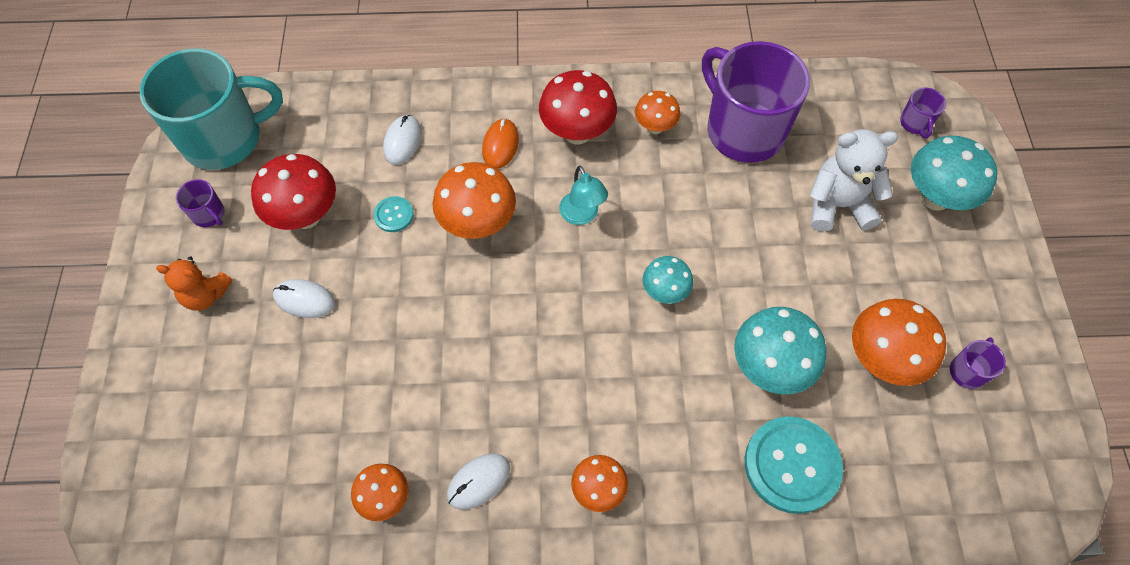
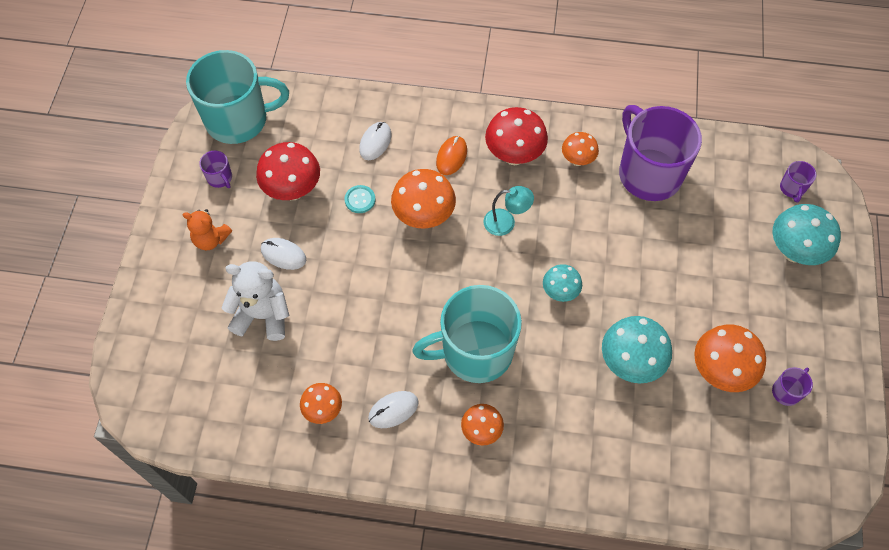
camera: 10 degrees right, 0 degrees up
turquoise lamp [559,165,608,225] -> turquoise lamp turned 75 degrees counterclockwise [483,186,534,236]
turquoise button [745,416,843,514] -> none
white teddy bear [809,129,898,232] -> white teddy bear moved to [221,262,289,341]
none -> turquoise mug [412,285,522,383]

